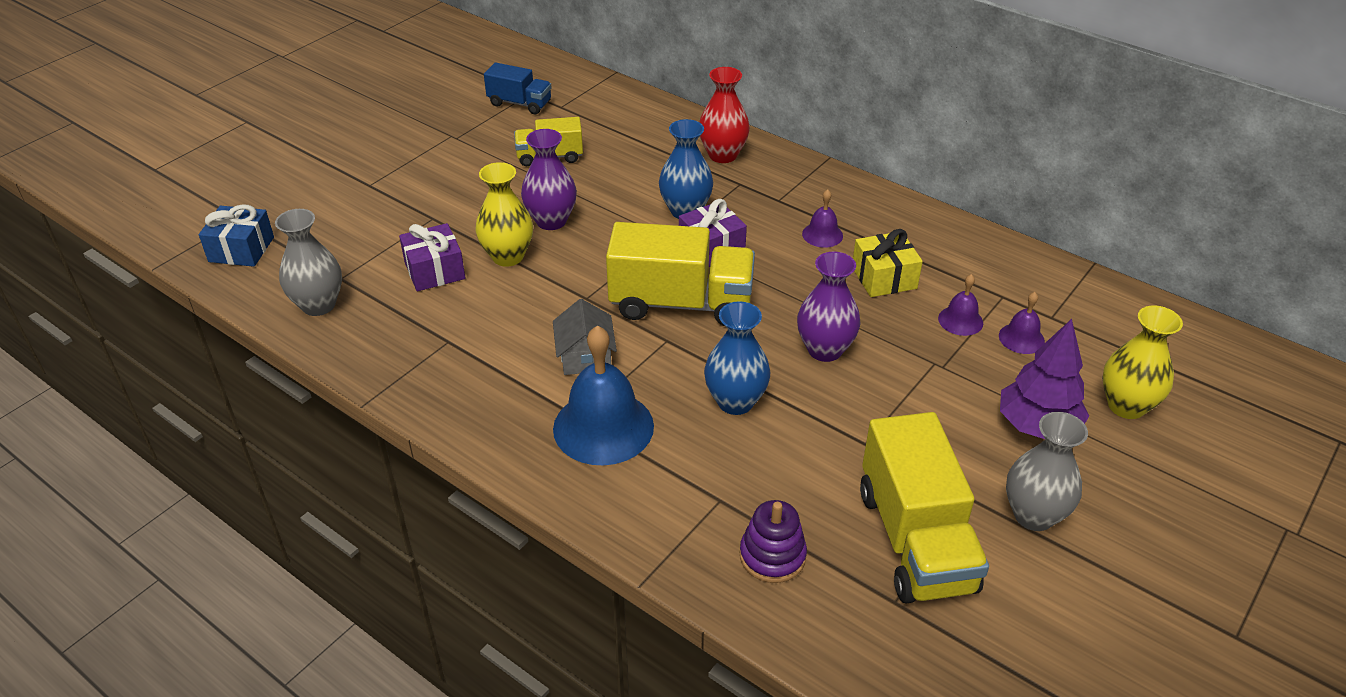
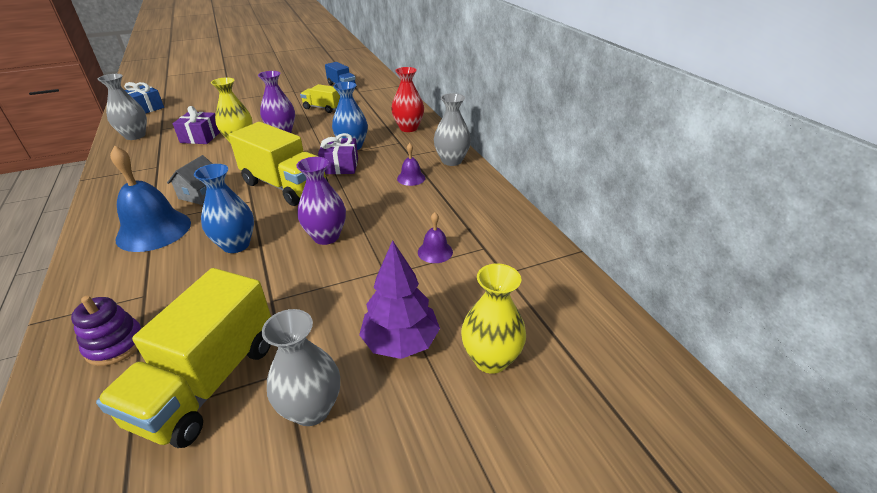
camera: 30 degrees right, 5 degrees down
yellow gift [853,229,923,297] -> none
purple bell [999,292,1045,354] -> none
none -> grey vase [434,93,471,166]

